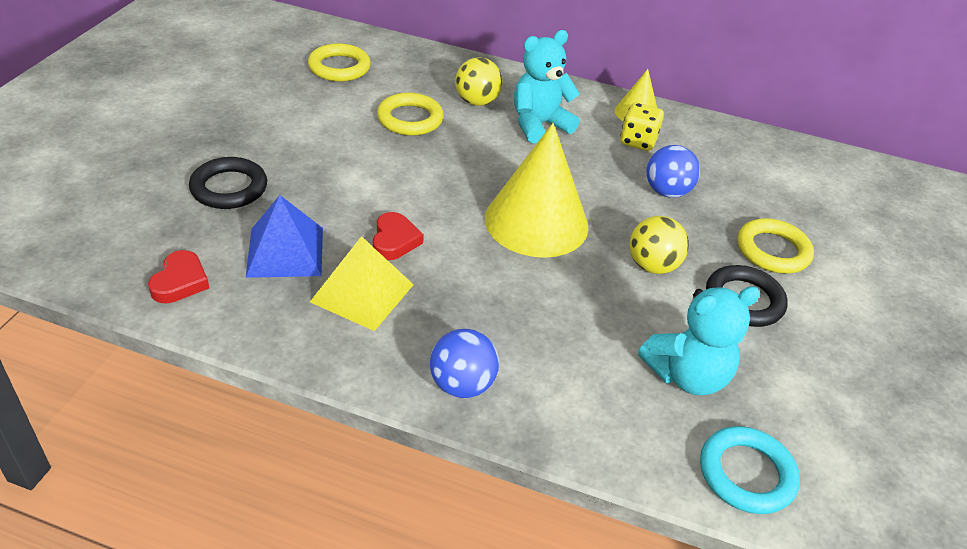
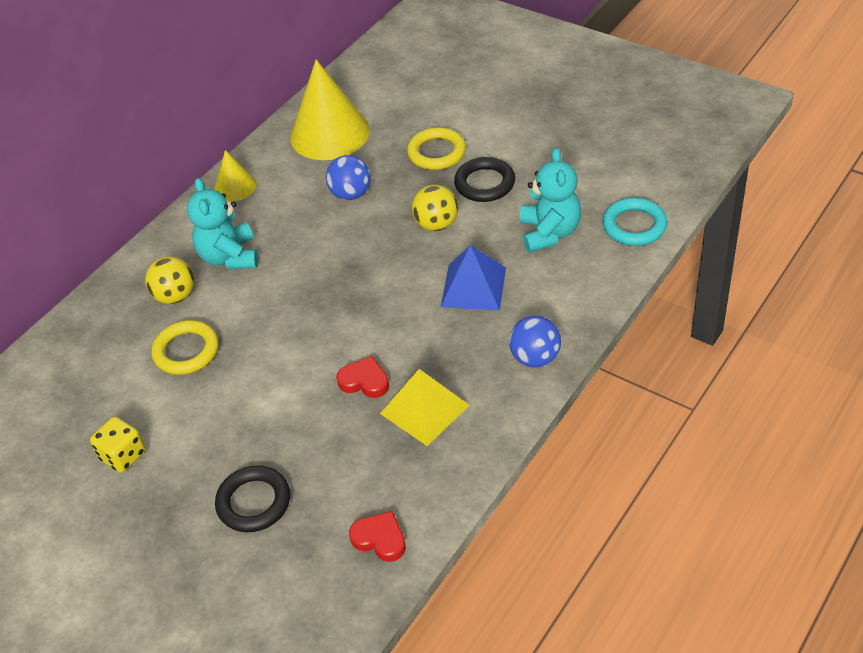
camera: 65 degrees left, 5 degrees up
blue pyramid [246,195,323,278] -> blue pyramid moved to [441,245,506,310]
yellow ring [308,43,371,82] -> none
yellow cone [485,123,589,258] -> yellow cone moved to [290,60,370,160]
yellow dice [620,103,664,151] -> yellow dice moved to [90,417,146,473]

